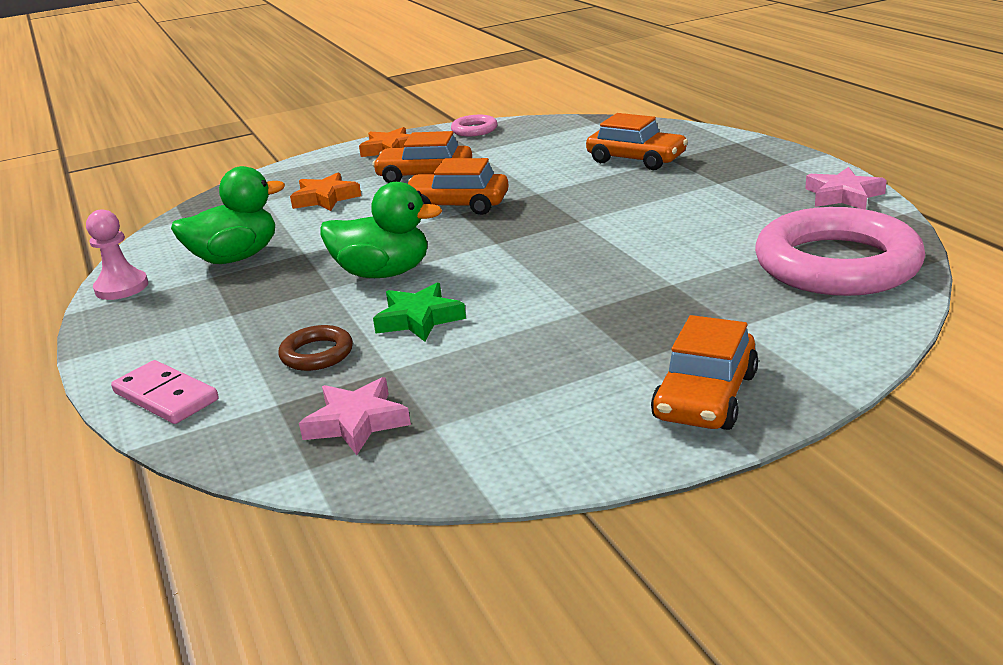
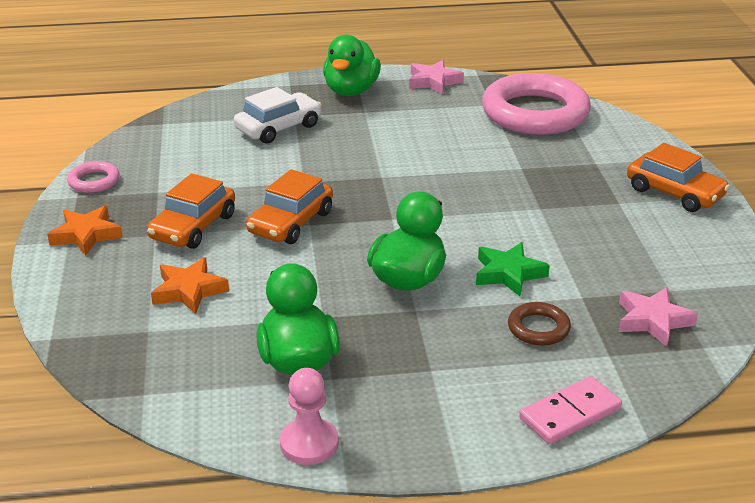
camera: 75 degrees left, 5 degrees up
orange car [586,113,688,170] -> white car [234,87,322,144]
none -> green duck [323,35,381,96]

